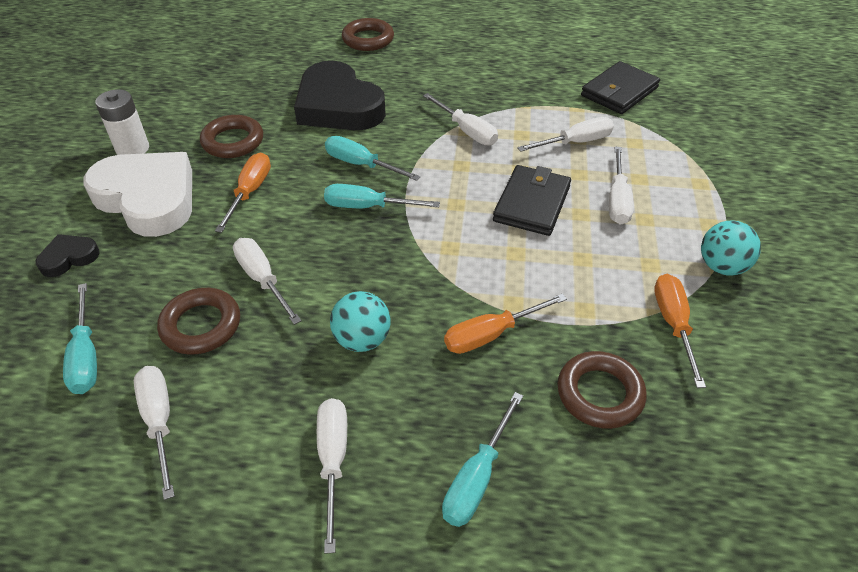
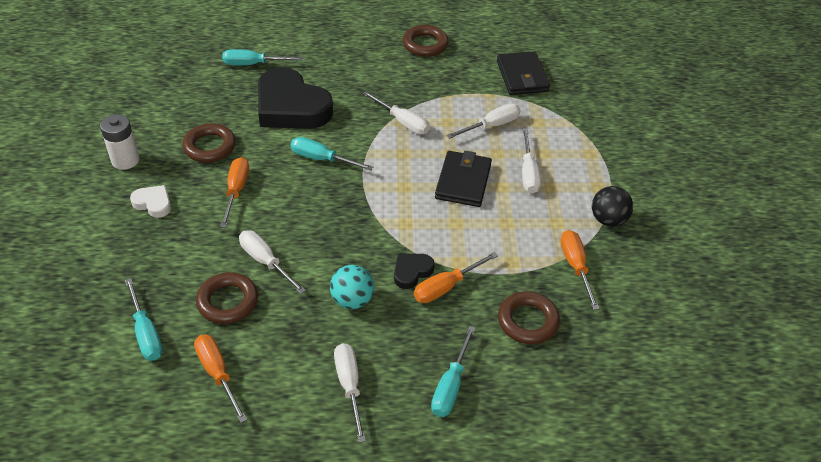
camera: 10 degrees left, 0 degrees up
black heart [36,234,100,277] -> black heart moved to [394,254,435,289]
white heart [83,152,192,237] -> white heart [130,185,171,218], size x0.45
white screwdriver [134,366,175,500] -> orange screwdriver [194,335,247,423]
turquoise screwdriver [324,184,440,208] -> turquoise screwdriver moved to [222,49,303,65]
brown ring [342,18,394,51] -> brown ring moved to [403,25,449,57]
black wallet [581,61,660,114] -> black wallet turned 45 degrees counterclockwise [497,51,550,95]
turquoise ball [701,221,761,276] -> black ball [592,186,633,227]

